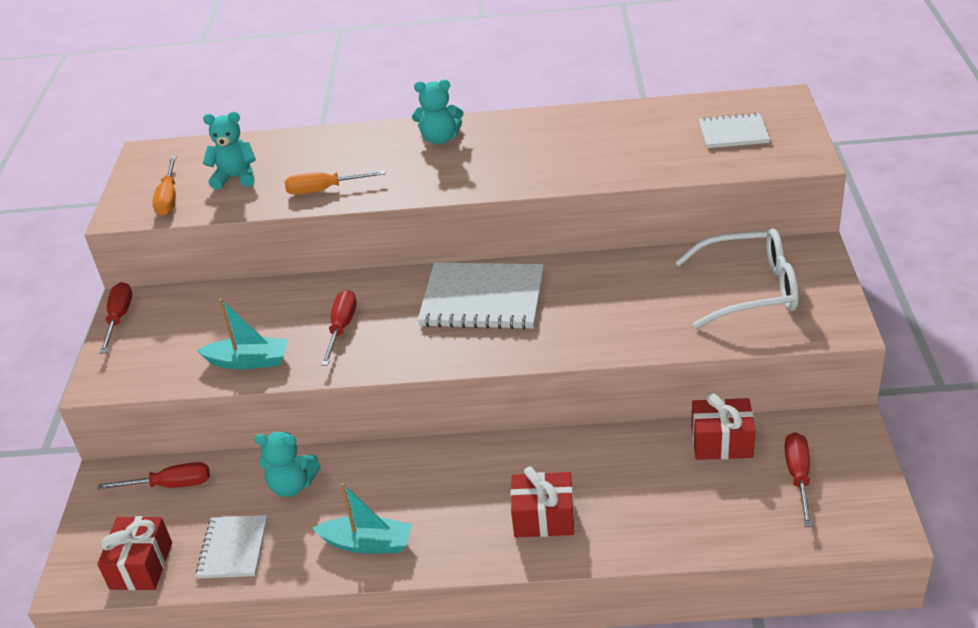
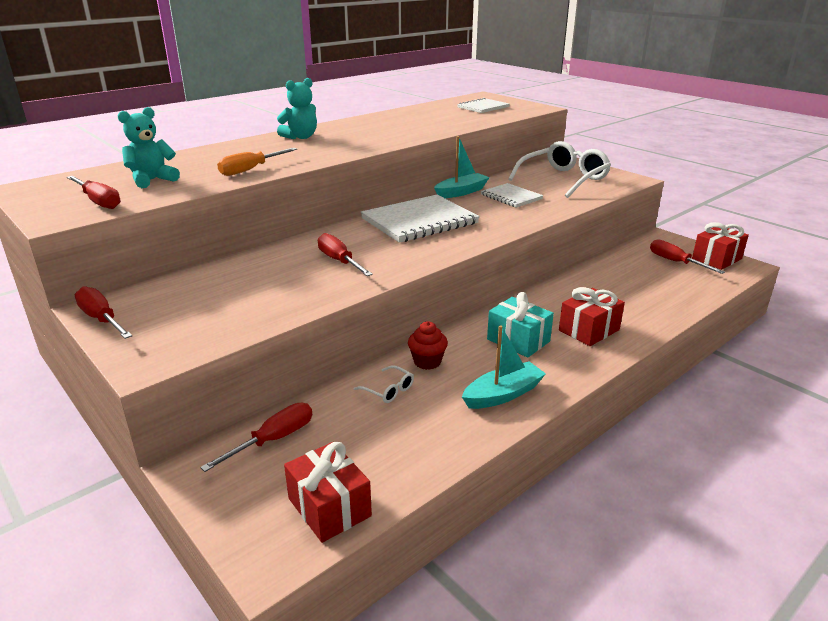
camera: 45 degrees left, 10 degrees down
orange screwdriver [152,156,176,216] -> red screwdriver [67,176,121,209]
white notebook [196,515,268,578] -> white notebook moved to [481,183,543,208]
turquoise boat [197,299,289,369] -> turquoise boat moved to [434,136,490,198]
turquoise teddy bear [254,432,321,497] -> white glasses [353,365,414,403]
red gift [691,392,756,460] -> red gift moved to [692,222,749,270]
none -> red cupcake [408,321,448,370]
none -> turquoise gift [487,292,554,358]

